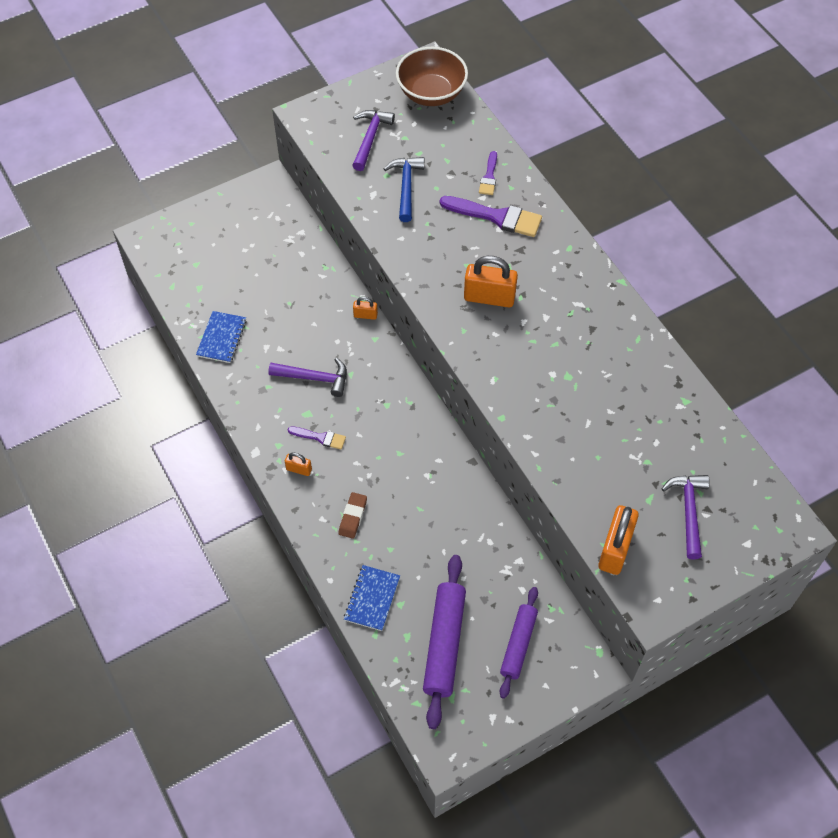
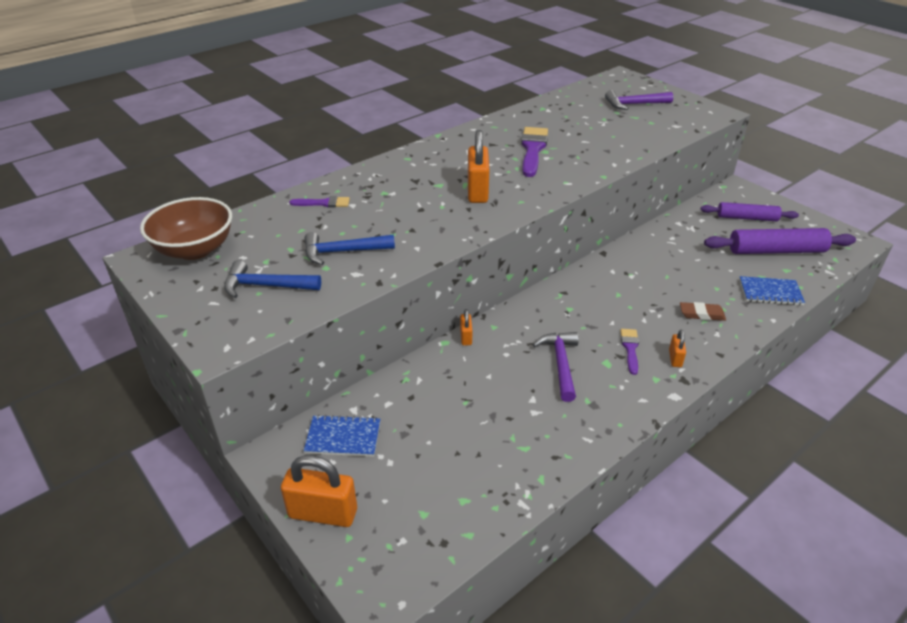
camera: 100 degrees left, 20 degrees down
blue notebook [196,311,246,363] -> blue notebook moved to [304,415,380,457]
purple hammer [352,110,395,171] -> blue hammer [224,260,321,298]
purple brush [440,196,542,237] -> purple brush moved to [521,127,548,177]
orange padlock [598,505,639,575] -> orange padlock moved to [281,455,357,527]

